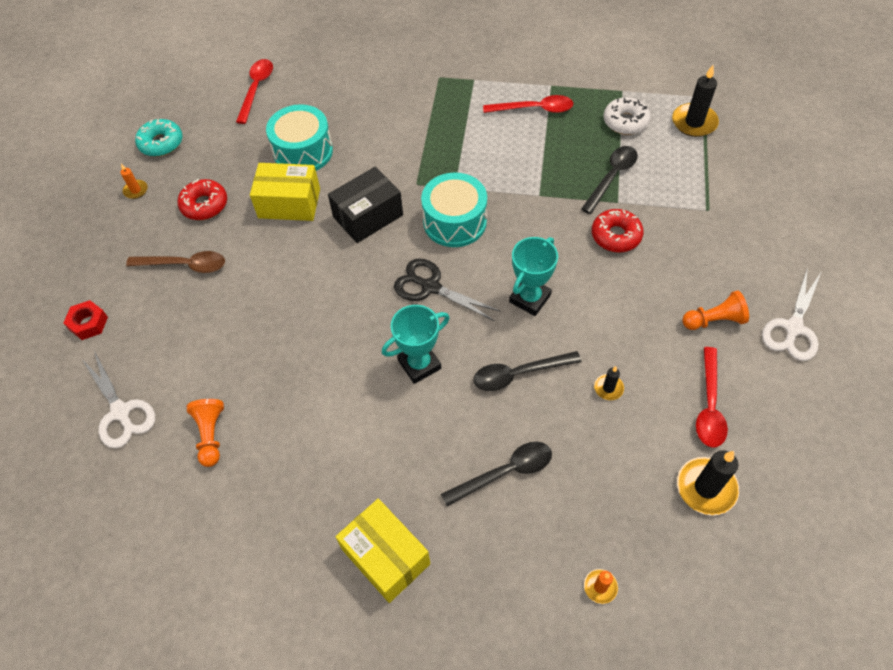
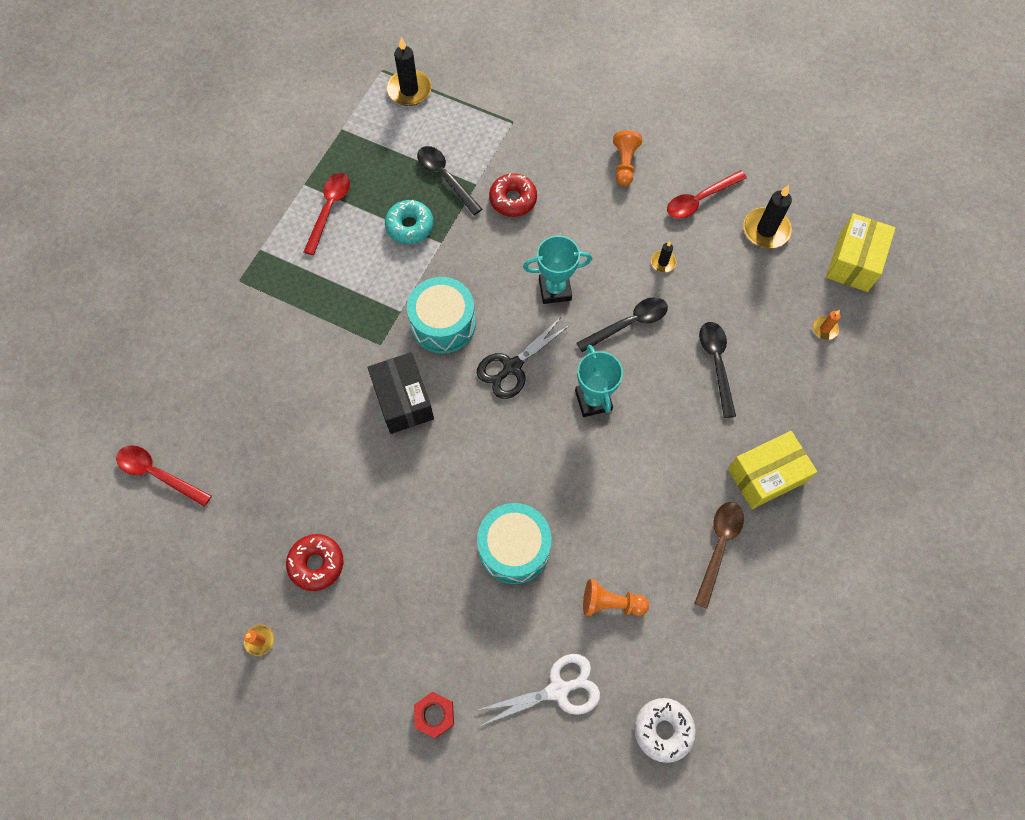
camera: 75 degrees left, 10 degrees up
brown spoon [126,251,225,273] -> brown spoon moved to [694,502,744,609]
turquoise donut [135,119,183,157] -> turquoise donut moved to [385,200,434,244]
yellow box [250,163,320,221] -> yellow box moved to [826,213,895,292]
turquoise drum [266,104,333,171] -> turquoise drum moved to [477,503,552,584]
black spoon [473,351,581,391] -> black spoon turned 120 degrees counterclockwise [577,297,668,352]
turquoise trophy [509,237,558,316] -> turquoise trophy turned 60 degrees counterclockwise [523,236,592,304]
white donut [603,97,651,135] -> white donut moved to [634,698,696,763]
red spoon [696,347,728,448] -> red spoon turned 120 degrees clockwise [667,170,747,219]
white scissors [762,267,821,361] -> none

